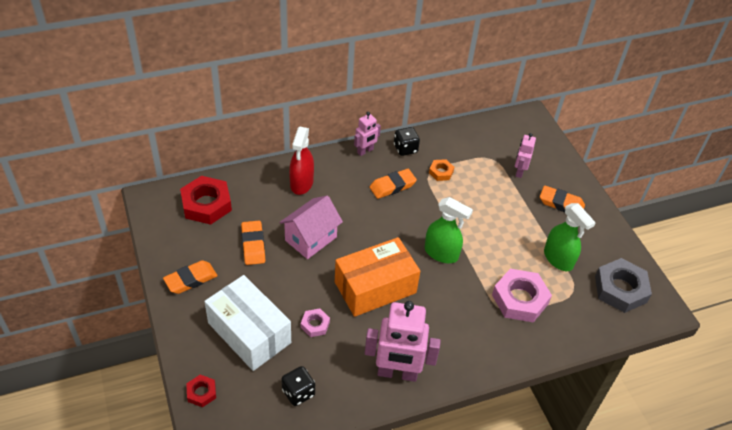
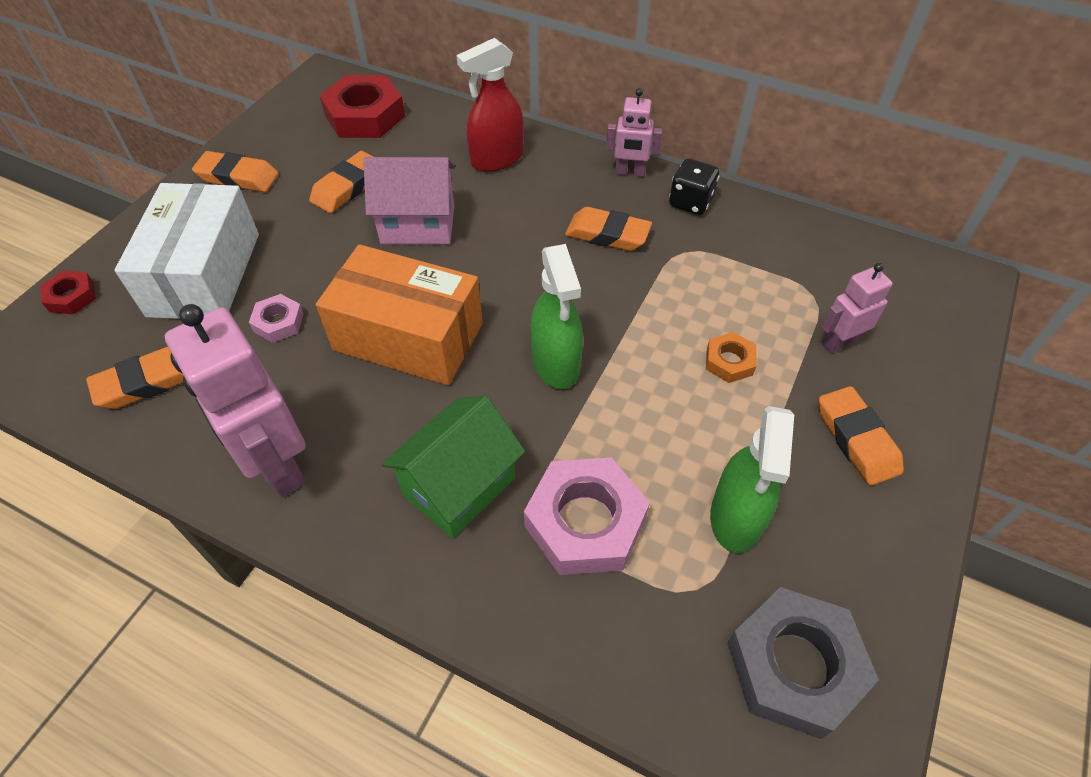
camera: 50 degrees right, 5 degrees up
black dice [281,366,315,406] -> orange eraser [86,347,184,409]
orange nut [429,159,454,181] -> orange nut moved to [706,332,756,383]
none -> green house [381,396,525,539]

